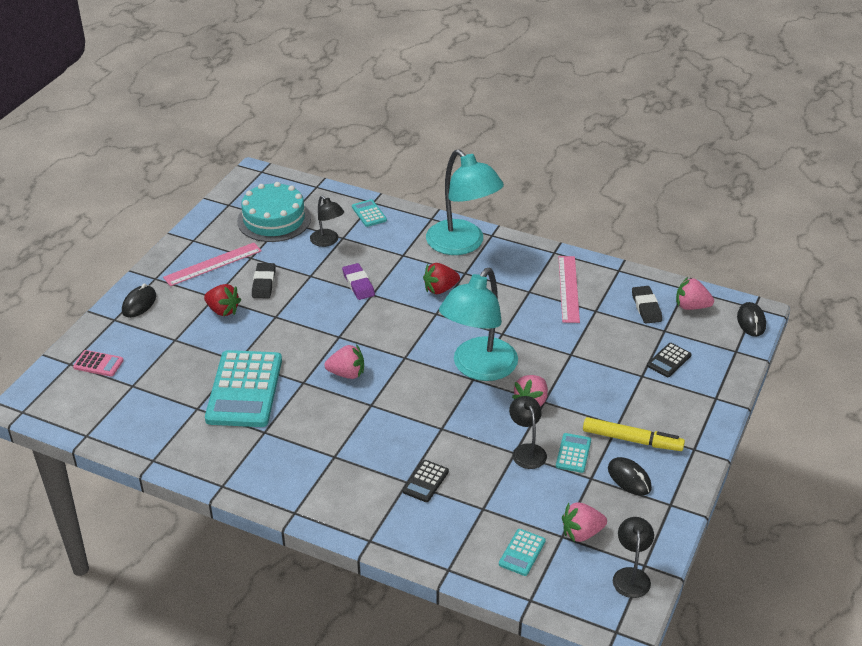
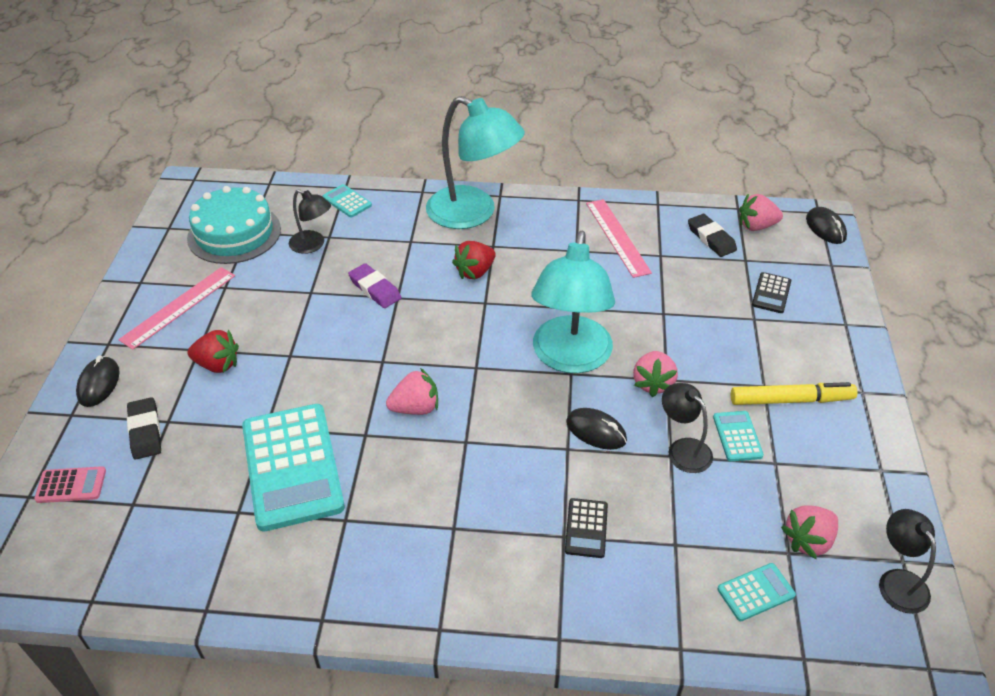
camera: 20 degrees left, 5 degrees up
black eraser [252,263,276,298] -> black eraser moved to [127,397,161,459]
turquoise calculator [499,529,546,576] -> turquoise calculator turned 120 degrees counterclockwise [717,563,796,621]
black mouse [608,457,652,496] -> black mouse moved to [566,408,627,450]

